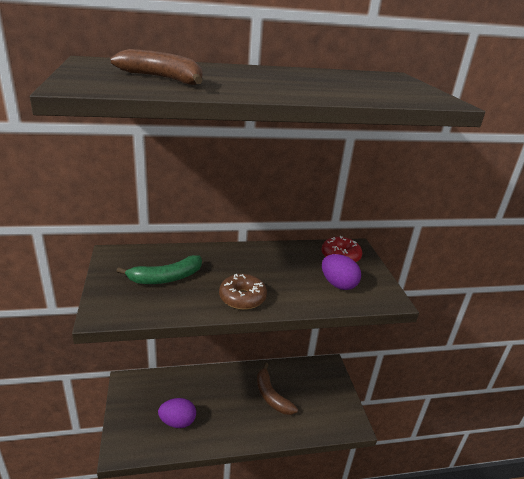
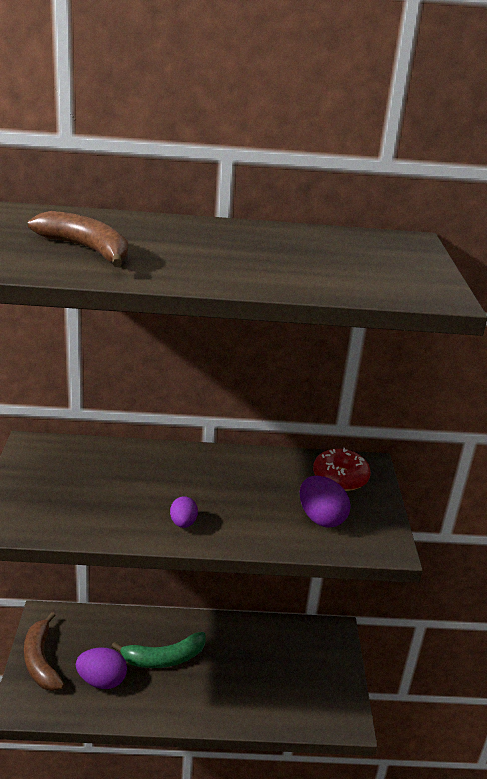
camera: 10 degrees right, 0 degrees up
green banana [116,255,202,284] -> green banana moved to [111,632,206,668]
brown donut [219,274,267,310] -> purple egg [170,496,198,528]
brown banana [257,363,298,415] -> brown banana moved to [24,612,65,691]

